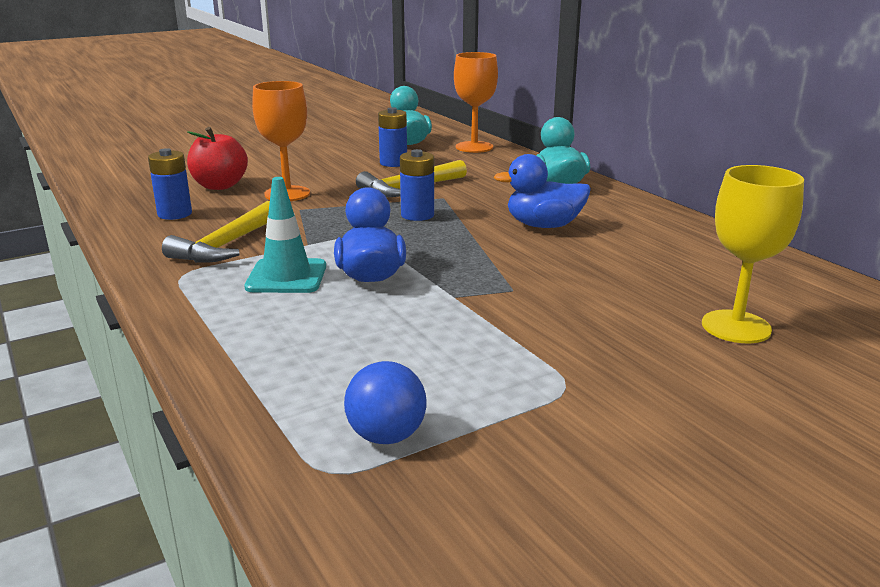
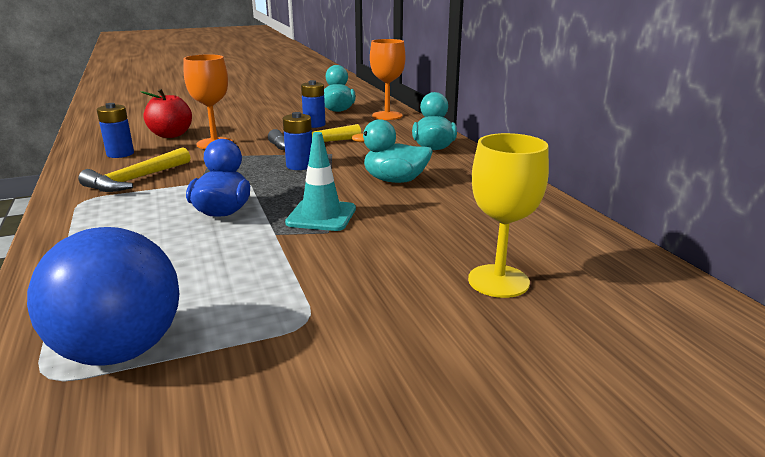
camera: 10 degrees right, 0 degrees up
turquoise traffic cone [244,177,326,293] -> turquoise traffic cone moved to [285,132,356,231]
blue ball [344,361,427,444] -> blue ball [27,227,179,366], size x1.85
blue duck [494,154,591,228] -> turquoise duck [351,119,433,183]

